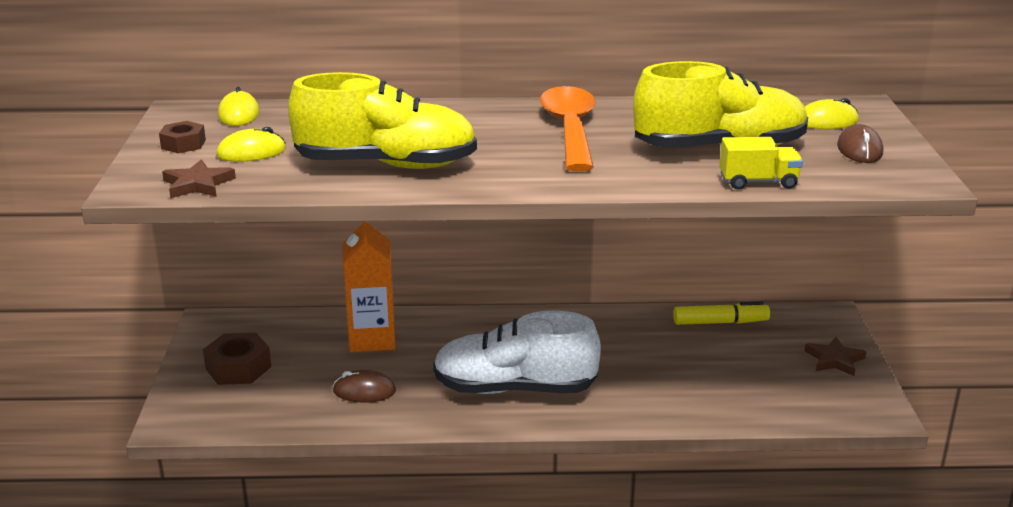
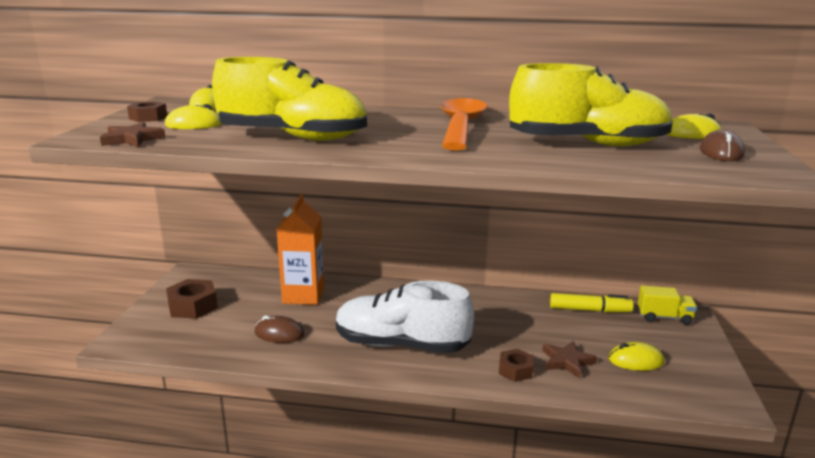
camera: 10 degrees right, 5 degrees down
yellow truck [720,137,803,190] -> yellow truck moved to [638,286,697,325]
brown star [805,337,867,376] -> brown star moved to [542,341,597,378]
none -> brown nut [499,349,534,382]
none -> yellow mouse [608,342,665,371]

